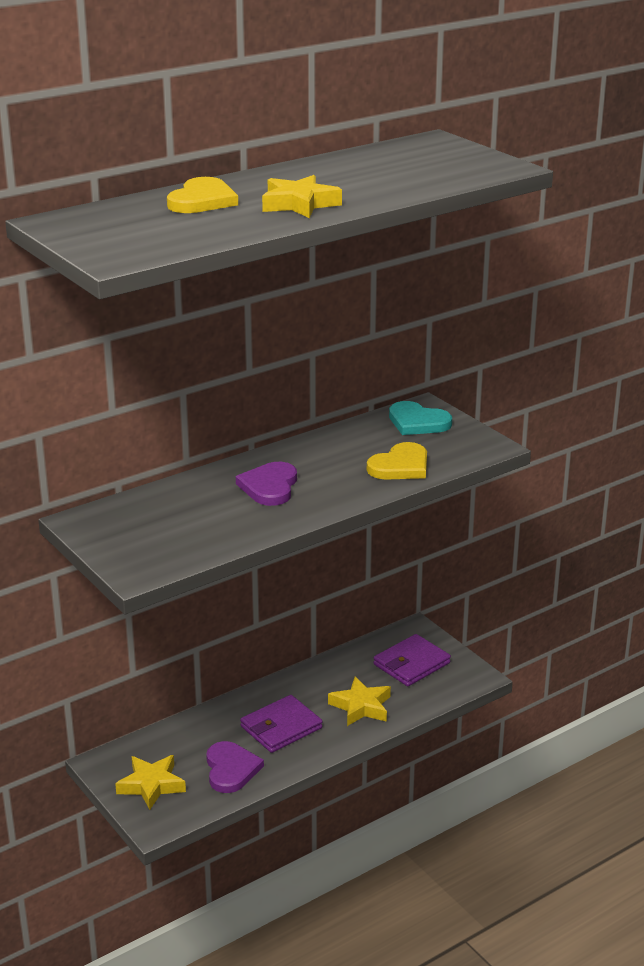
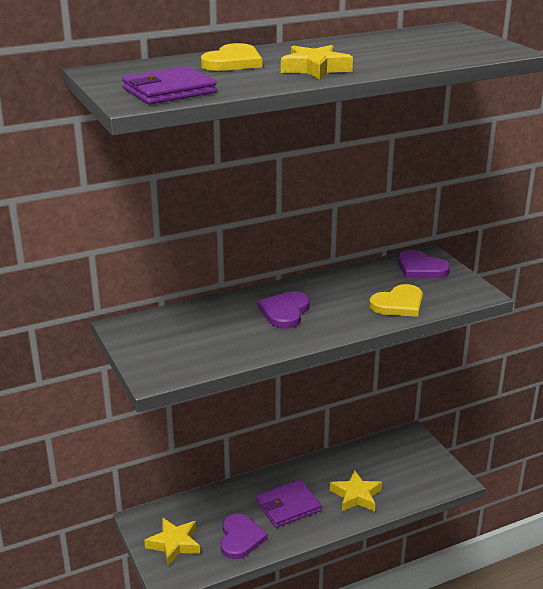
camera: 10 degrees right, 0 degrees up
purple wallet [373,634,451,686] -> purple wallet moved to [122,66,217,105]
turquoise heart [389,401,452,435] -> purple heart [398,250,450,278]

